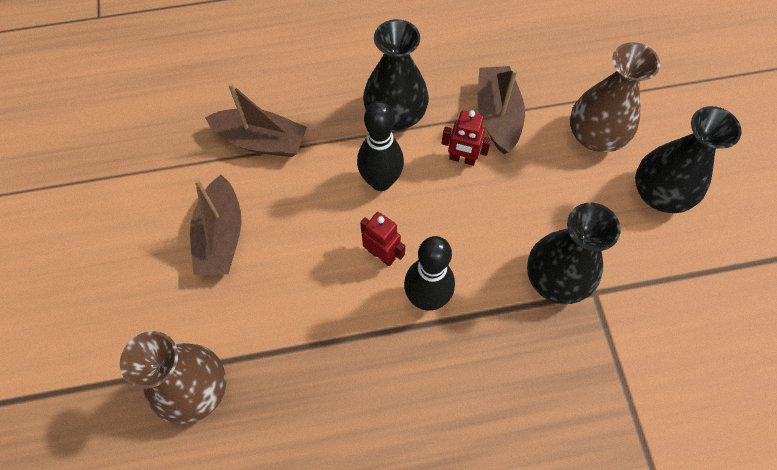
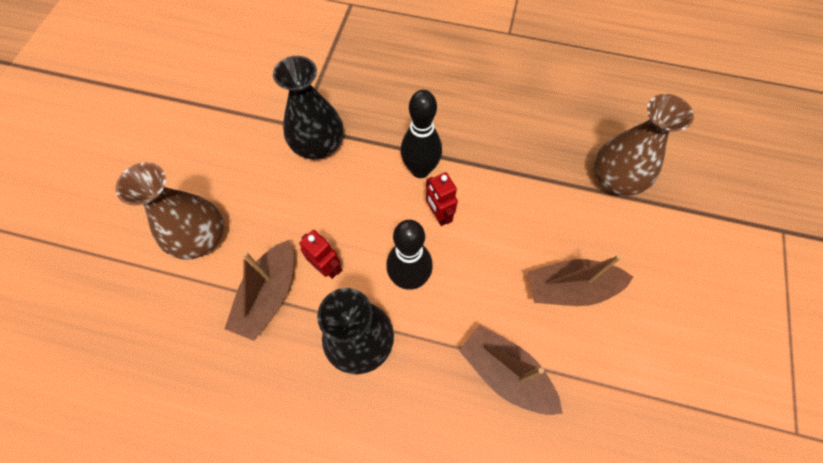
camera: 155 degrees left, 0 degrees up
brown boat [190,175,242,275] -> brown boat turned 120 degrees counterclockwise [528,254,633,306]
black vase [635,106,742,213] -> none

